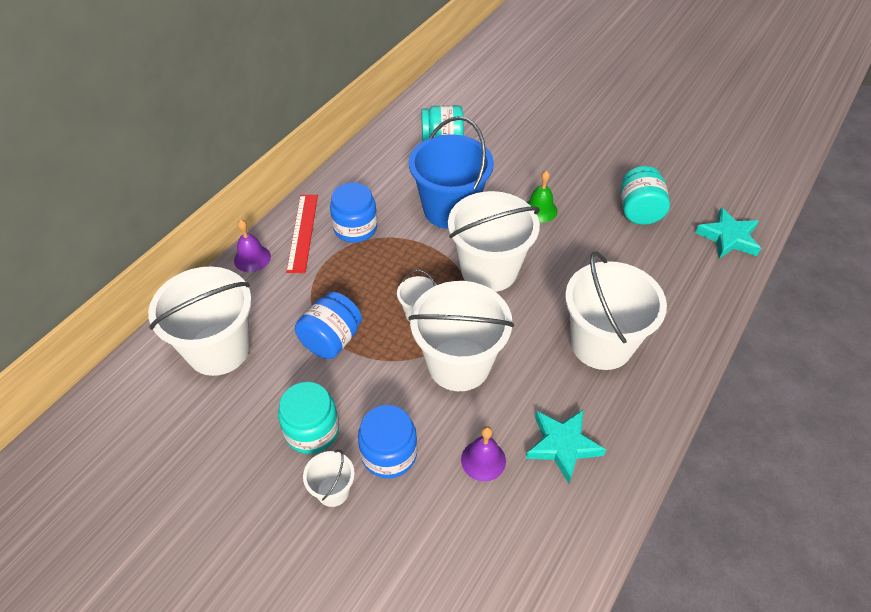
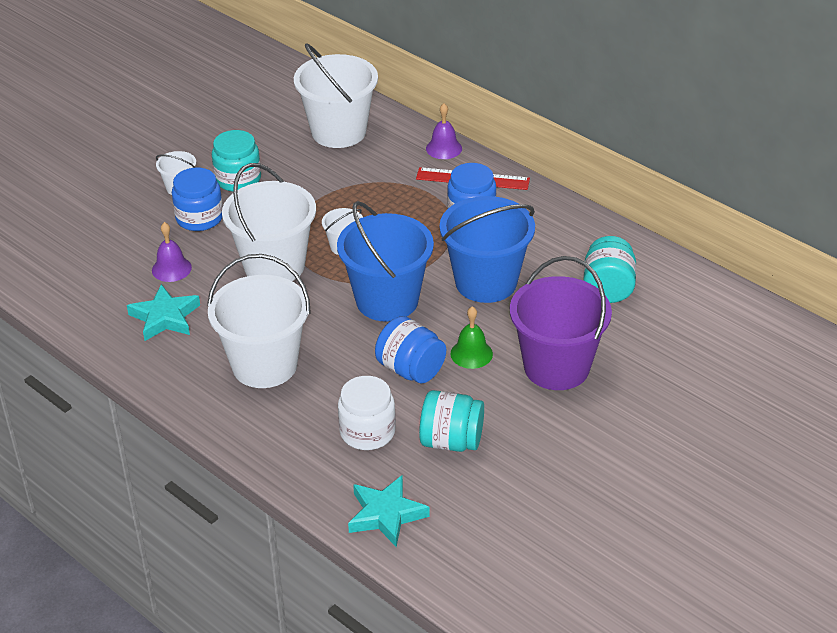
camera: 100 degrees right, 10 degrees down
blue jar [295,292,362,359] -> blue jar moved to [375,316,446,384]
white bucket [448,191,540,292] -> blue bucket [337,201,434,322]
none -> white jar [338,376,396,450]
none -> purple bucket [510,256,612,390]

